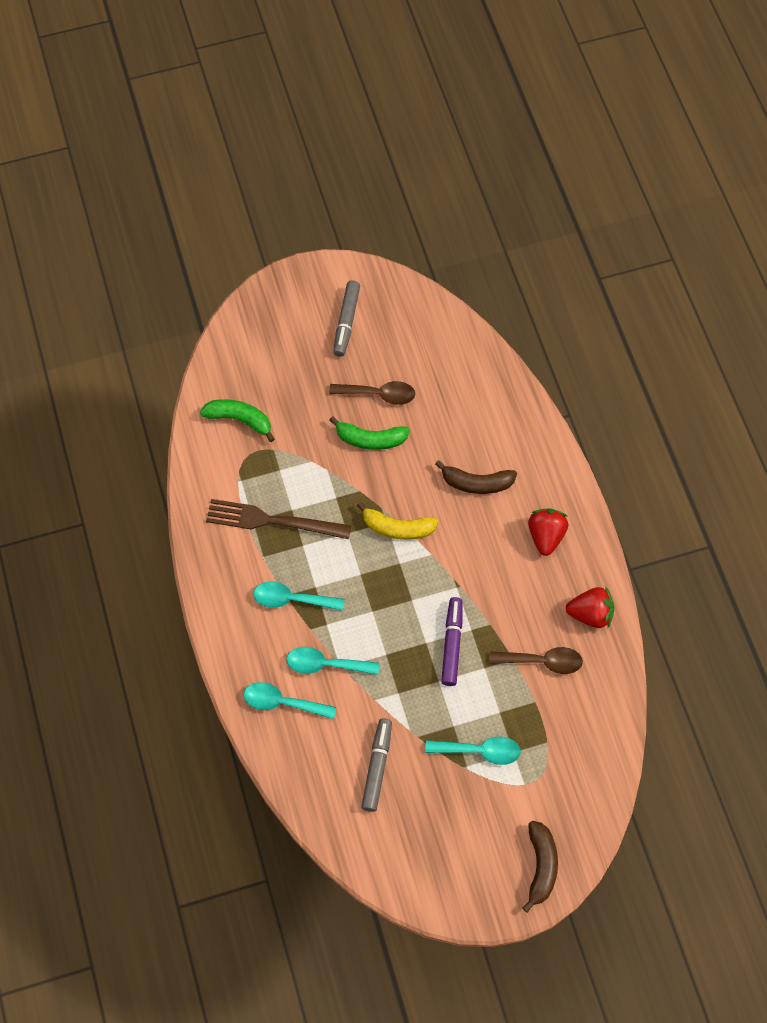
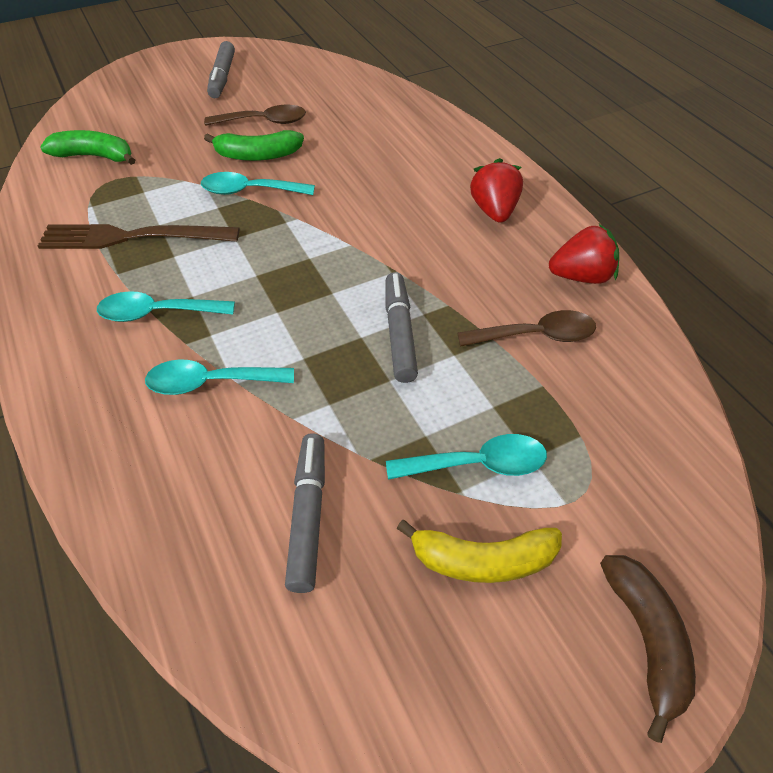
camera: 10 degrees left, 15 degrees down
turquoise spoon [244,682,336,719] -> turquoise spoon moved to [201,172,315,195]
yellow banana [357,502,439,540] -> yellow banana moved to [397,520,562,583]
brown banana [435,460,517,494] -> none
purple marker [441,597,462,686] -> grey marker [385,272,418,383]

